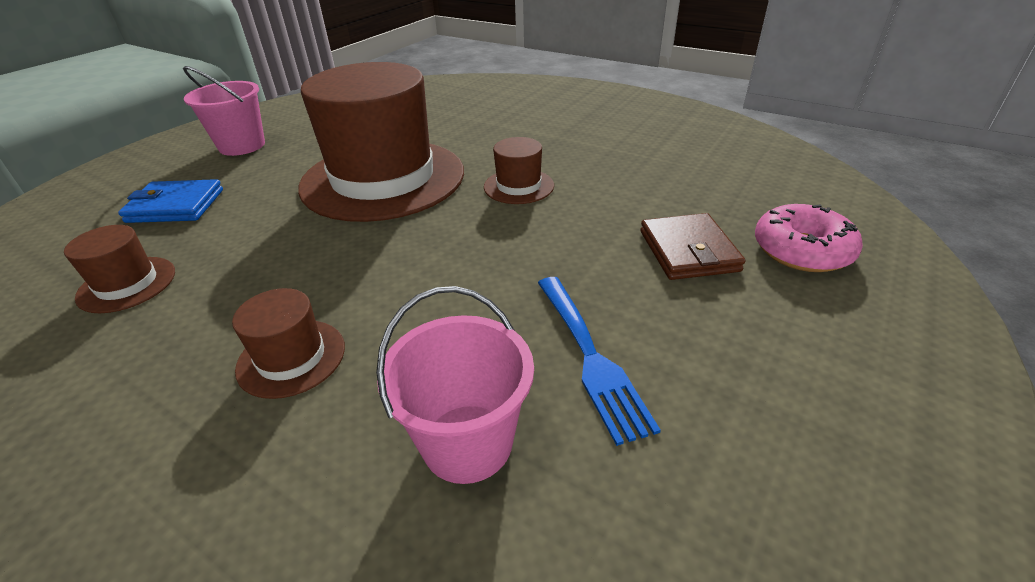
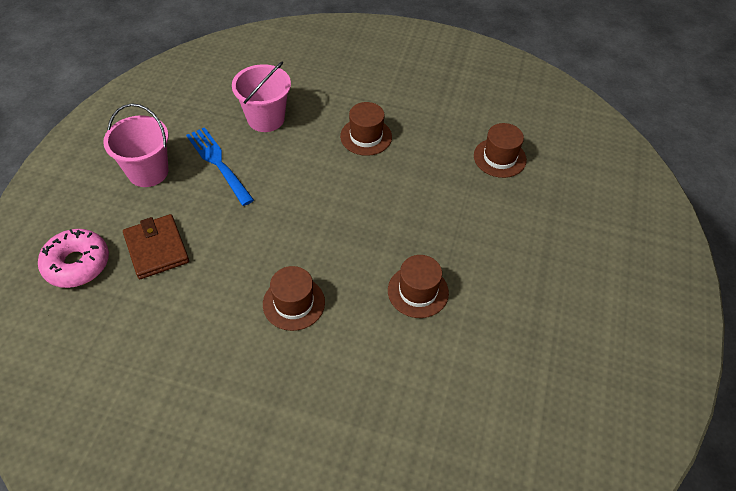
camera: 160 degrees right, 15 degrees up
blue wallet [118,179,223,223] -> none
pink bucket [183,66,265,156] -> pink bucket moved to [103,103,168,187]
brown hat [298,62,464,222] -> brown hat [388,255,449,318], size x0.42

